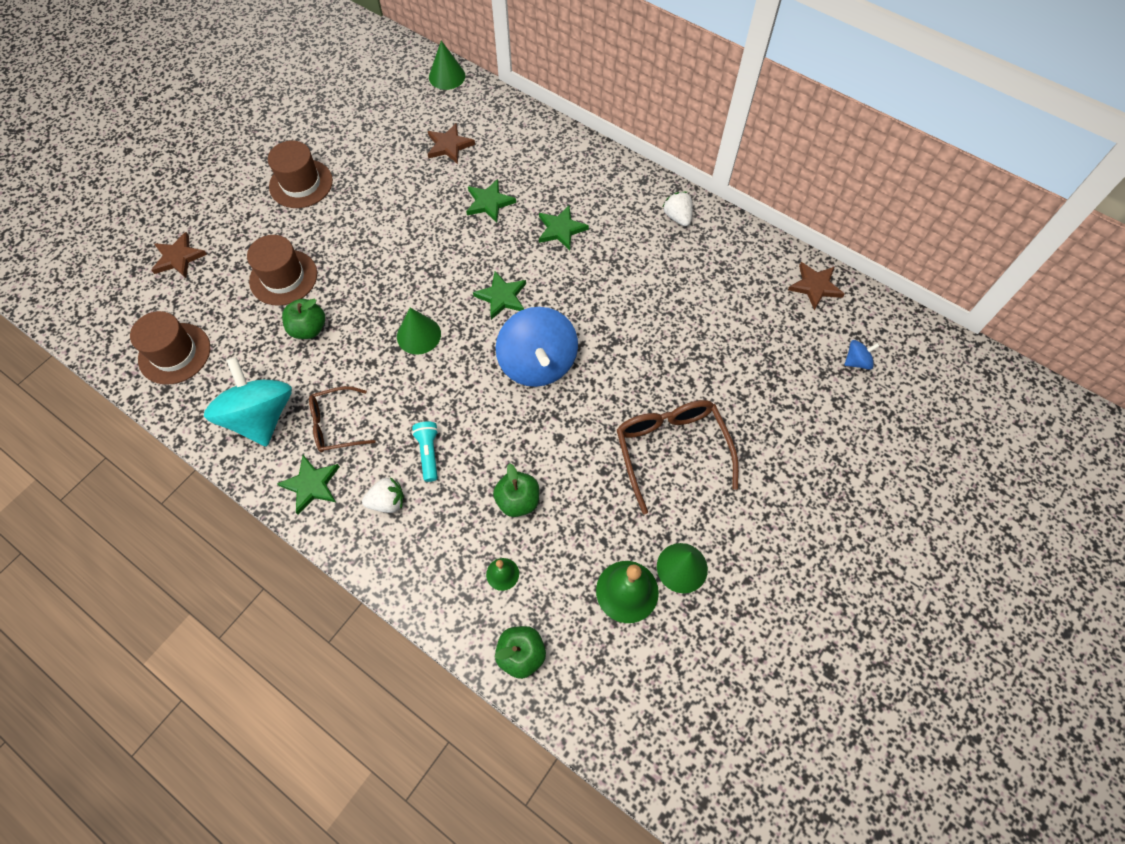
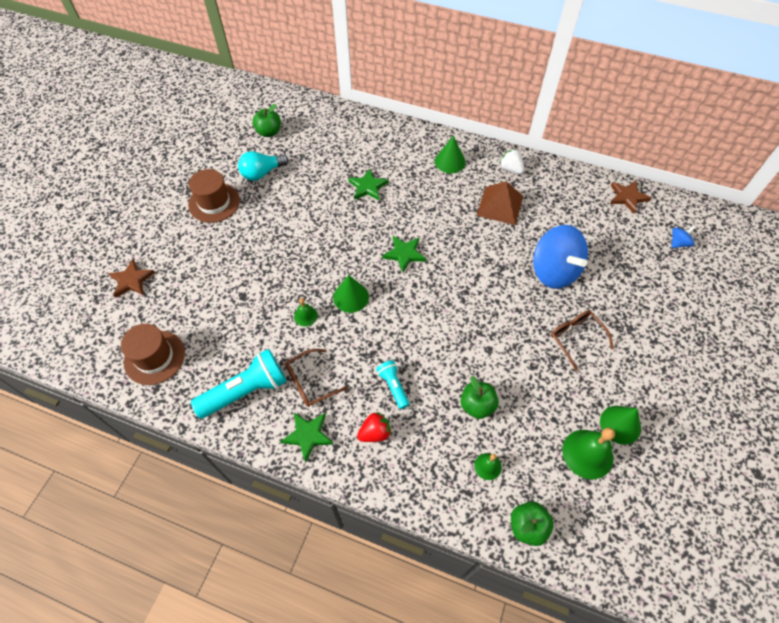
camera: 15 degrees left, 5 degrees down
turquoise spinning top [204,357,292,447] -> turquoise flashlight [191,349,287,418]
brown hat [247,235,317,306] -> none
green apple [282,299,325,339] -> green apple moved to [253,104,281,137]
white strawberry [362,477,404,513] -> red strawberry [357,411,391,442]
brown star [428,123,475,164] -> none
green cone [429,41,465,90] -> green cone moved to [435,136,466,173]
blue spinning top [496,307,578,387] -> blue spinning top moved to [533,225,588,289]
green star [539,206,589,250] -> none
brown glasses [617,400,739,514] -> brown glasses [551,311,614,371], size x0.63
none -> turquoise light bulb [238,151,289,181]
none -> green bell [294,298,318,327]
none -> brown pyramid [476,181,523,225]

